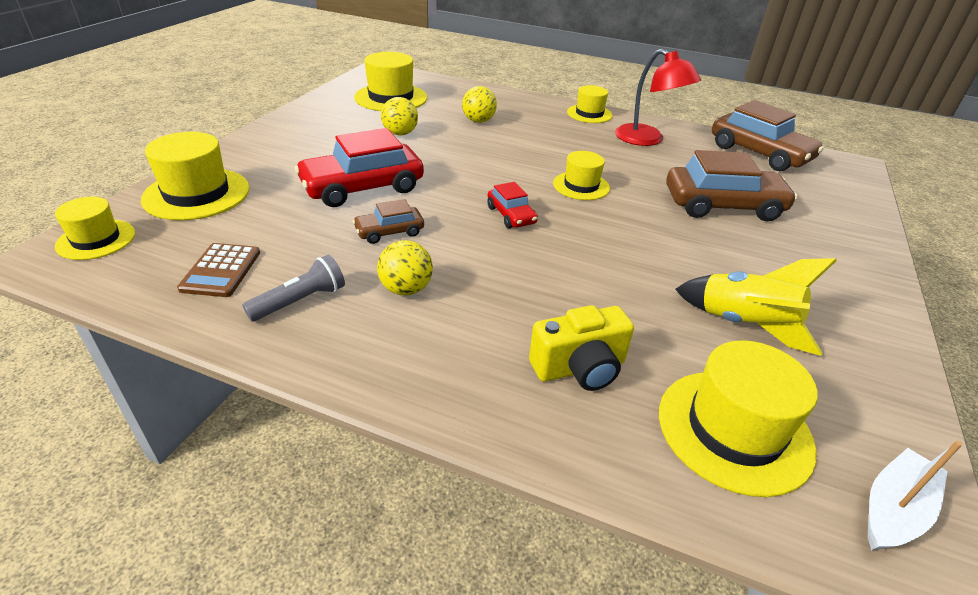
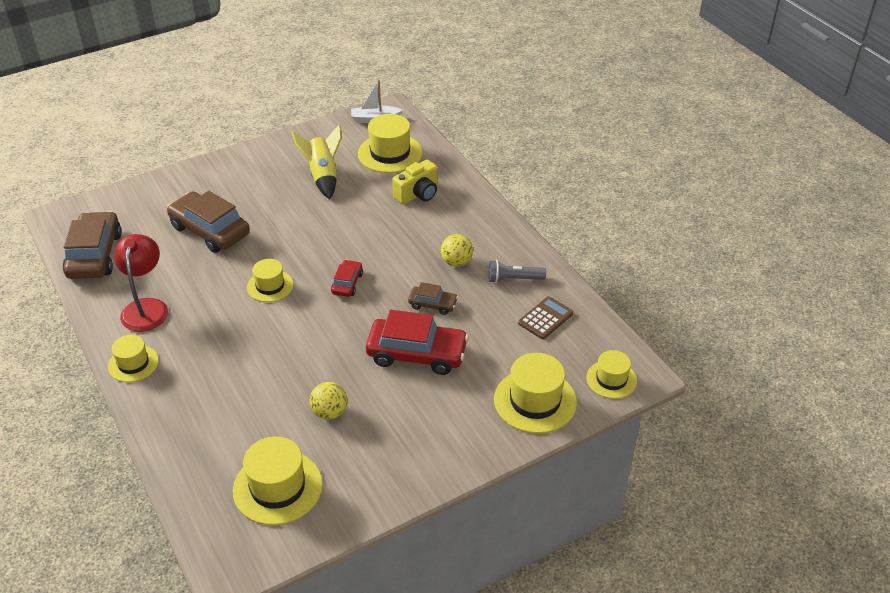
camera: 140 degrees left, 5 degrees up
yellow ball [462,86,497,123] -> none
yellow camera [529,305,634,391] -> yellow camera turned 120 degrees clockwise [392,160,438,204]

